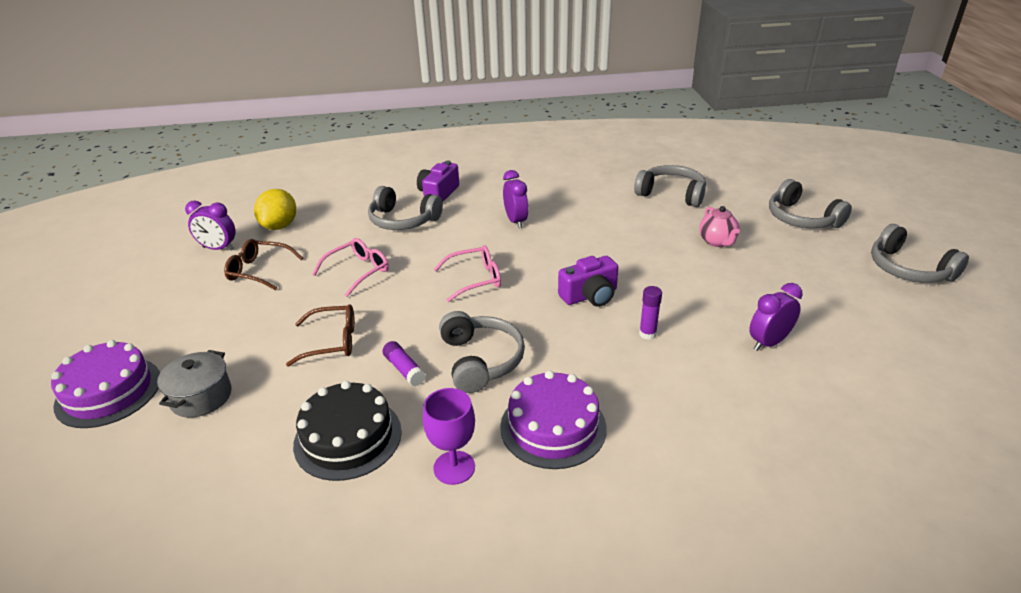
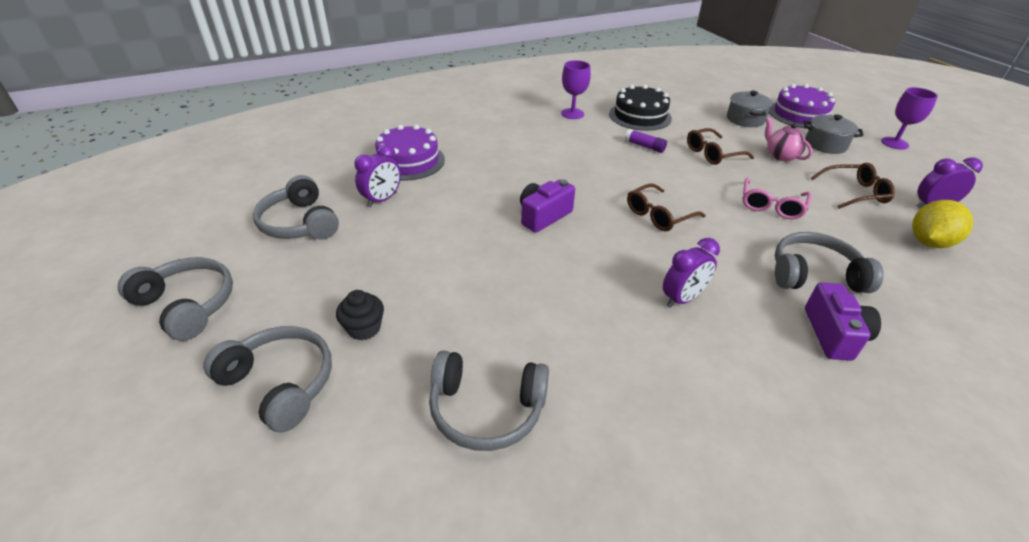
camera: 160 degrees right, 5 degrees up
yellow lemon [254,189,296,230] -> yellow lemon turned 60 degrees clockwise [912,200,973,248]
pink glasses [434,245,501,302] -> brown glasses [627,183,706,231]
grey headphones [439,311,525,393] -> grey headphones moved to [253,175,339,239]
purple cake [500,371,607,469] -> purple cake moved to [375,124,445,180]
purple clock [503,170,528,229] -> purple clock turned 90 degrees counterclockwise [663,238,720,308]
purple glue stick [639,286,662,340] -> none
pink teapot [699,206,740,247] -> pink teapot moved to [765,118,813,161]
none -> black cupcake [336,290,384,340]
none -> grey pot [804,114,864,154]
none -> purple goblet [881,87,938,149]

